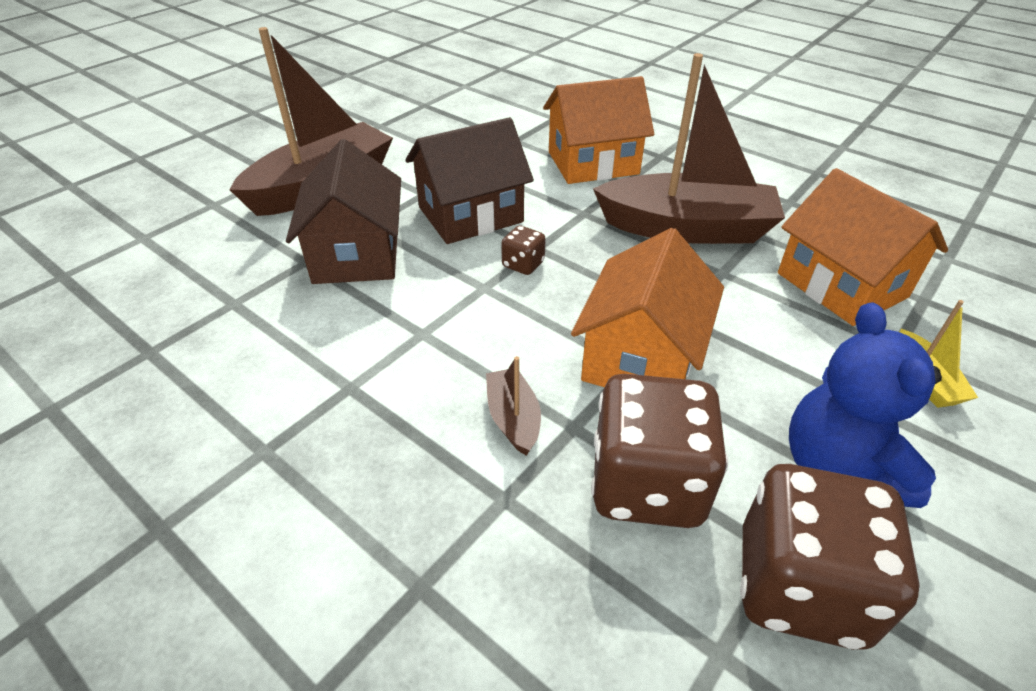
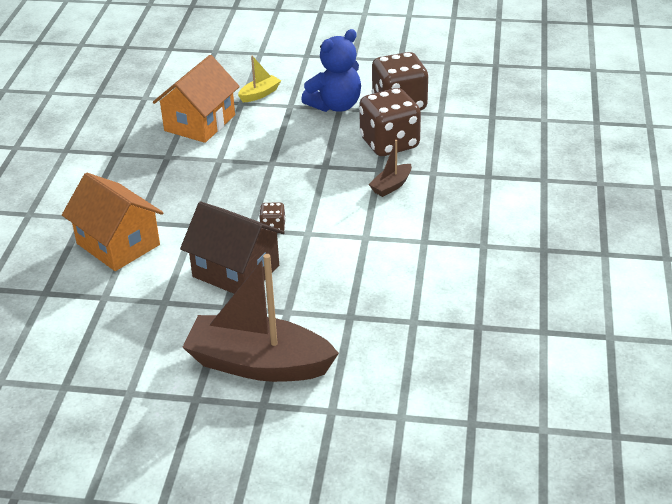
camera: 120 degrees left, 5 degrees down
brown house [286,139,401,284] -> none
orange house [571,228,724,387] -> none
brown boat [593,53,785,244] -> none

